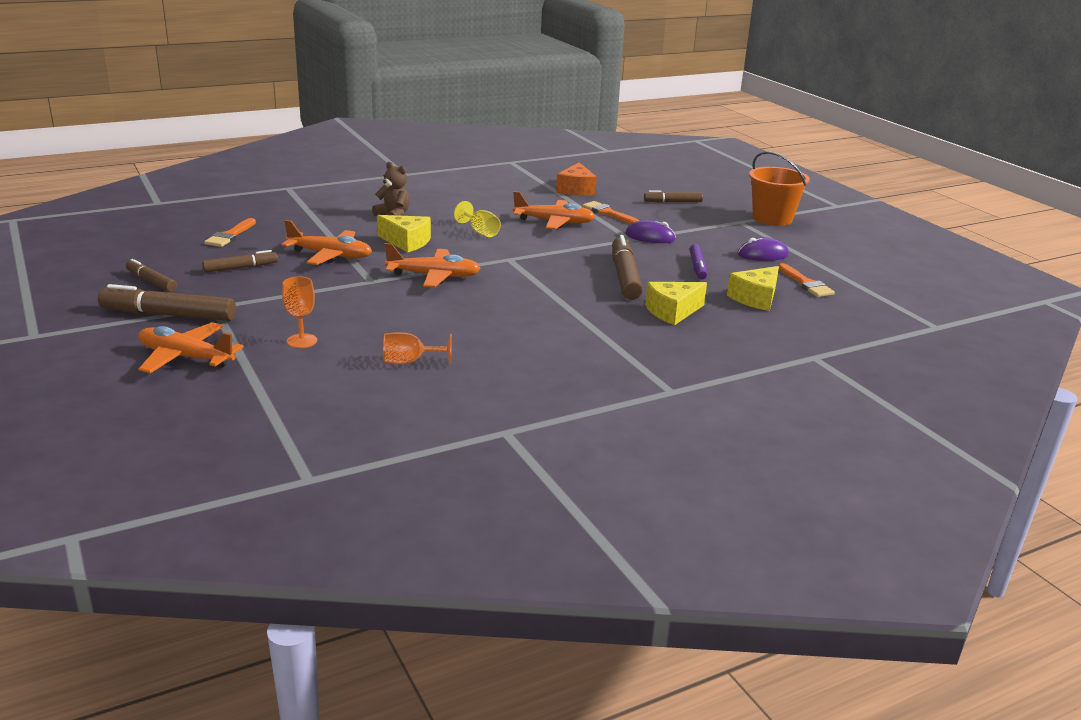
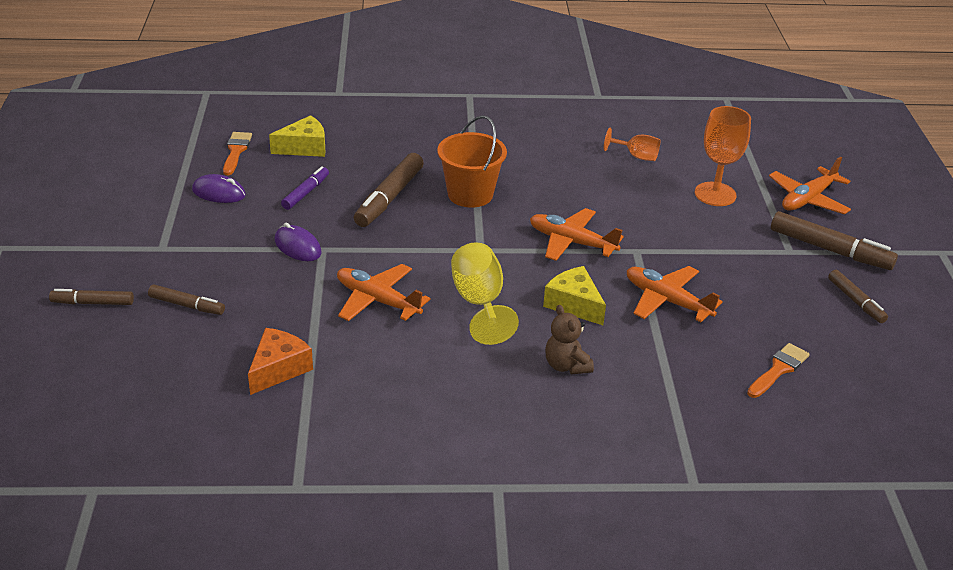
camera: 155 degrees left, 10 degrees up
orange plane [138,322,244,373] -> orange plane turned 90 degrees clockwise [769,156,851,214]
brown marker [202,250,278,273] -> brown marker moved to [49,289,134,305]
orange goblet [282,277,317,348] -> orange goblet [695,106,751,206], size x1.66
yellow goblet [454,201,501,237] -> yellow goblet [451,242,519,345], size x1.66
orange brush [582,201,639,224] -> none
yellow cheese [645,282,707,325] -> none
orange bucket [749,151,810,226] -> orange bucket moved to [437,115,507,208]

